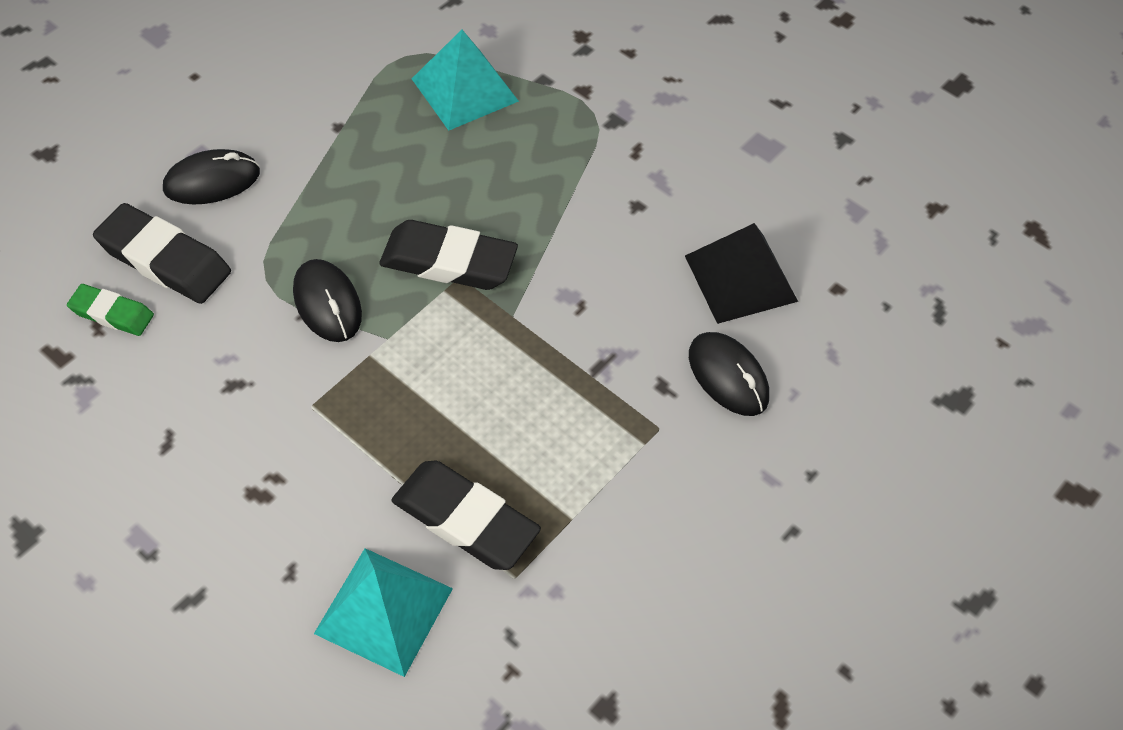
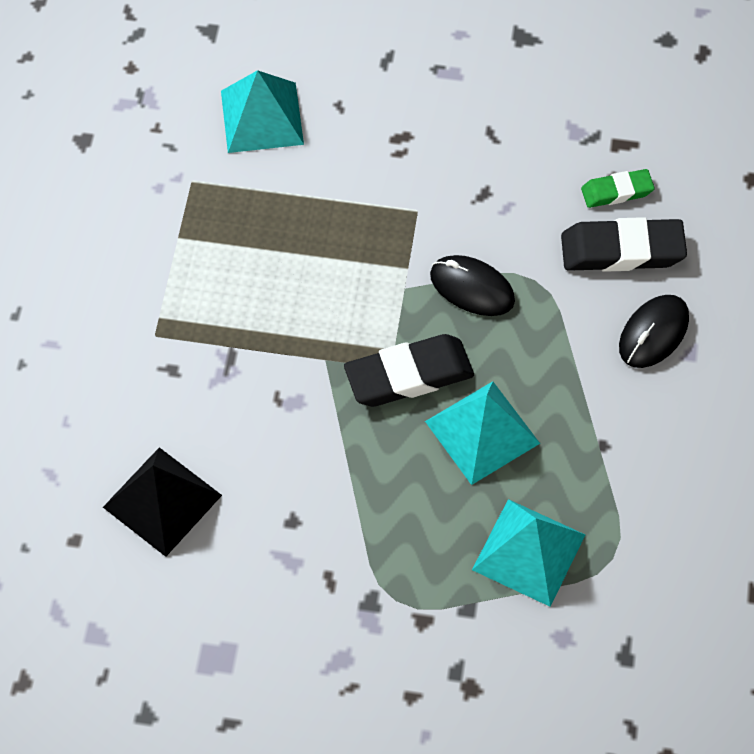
camera: 150 degrees right, 5 degrees up
black eraser [392,460,541,570] -> none
black mouse [689,332,769,416] -> none
none -> turquoise pyramid [425,381,540,485]

